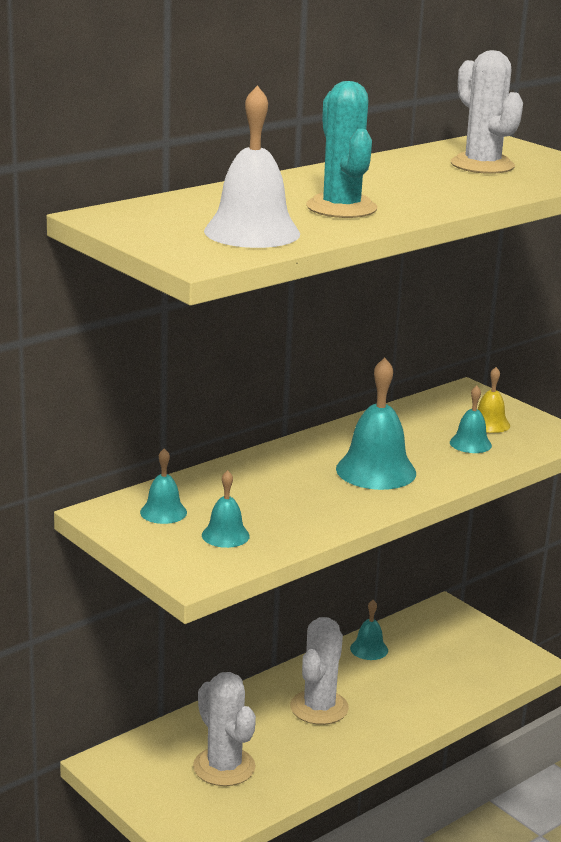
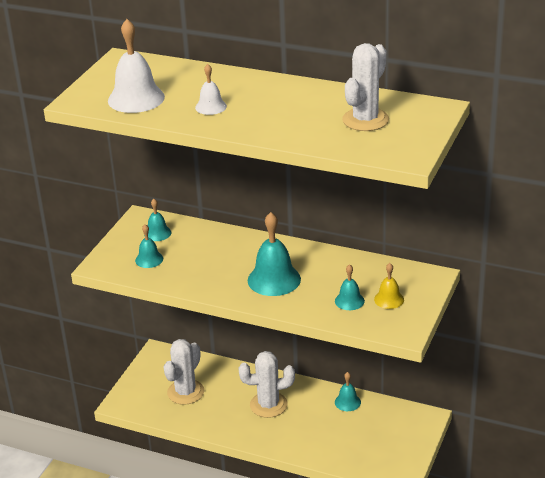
camera: 65 degrees right, 10 degrees up
turquoise cactus [306,81,378,218] -> white bell [195,64,227,115]

